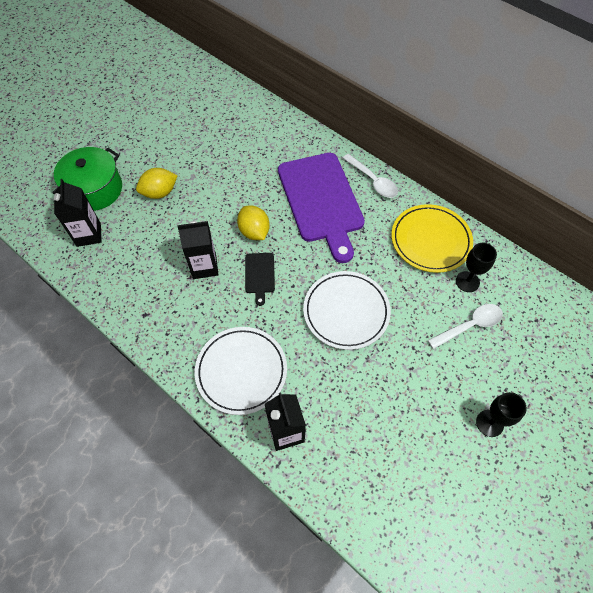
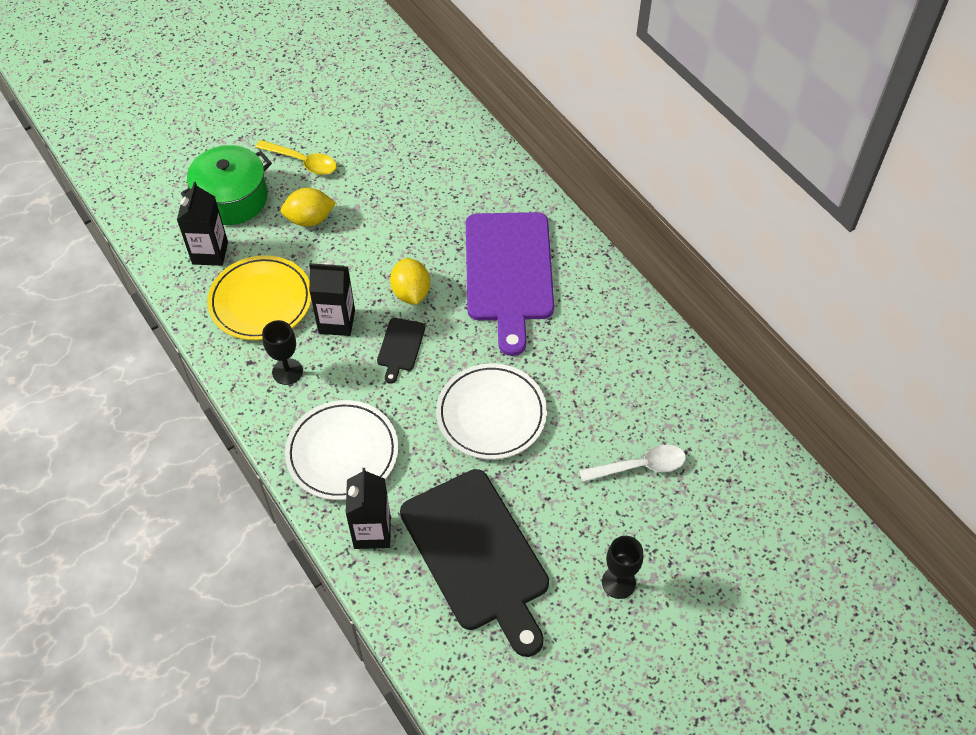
camera: 15 degrees right, 5 degrees down
white spoon [343,154,398,198] -> none
yellow plate [391,204,473,273] -> yellow plate moved to [207,255,311,340]
black goblet [456,243,497,292] -> black goblet moved to [262,320,303,385]
none -> yellow spoon [255,140,337,175]
none -> black cutting board [400,469,549,657]

